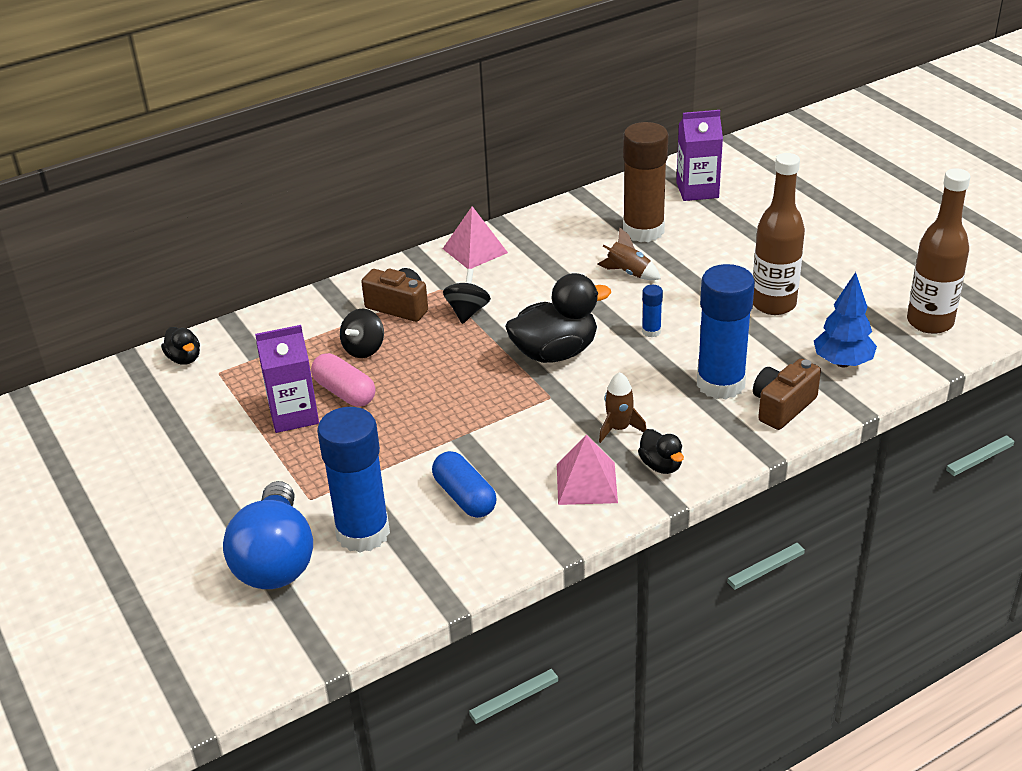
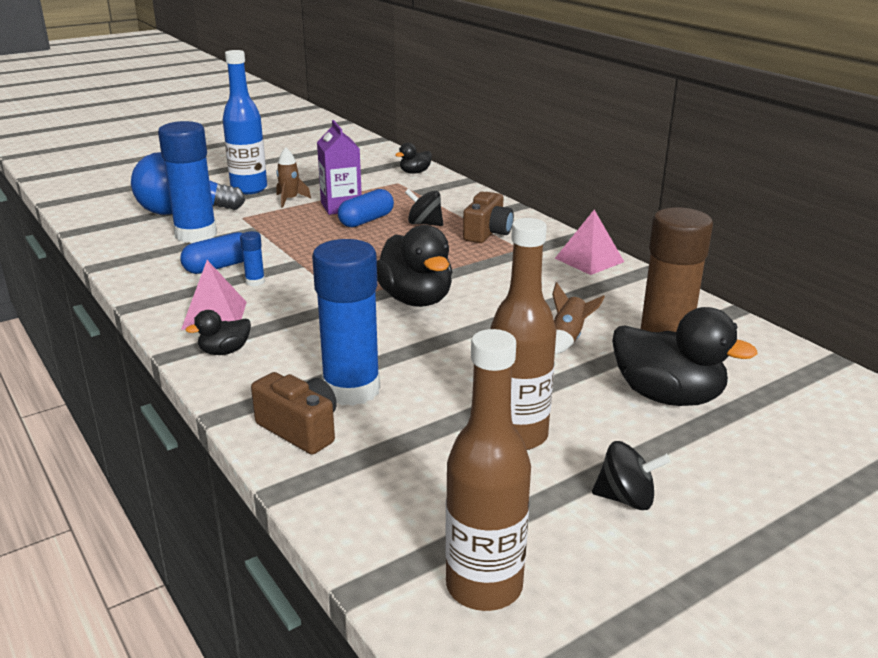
camera: 85 degrees right, 10 degrees down
pink capsule [311,353,375,407] -> blue capsule [338,189,394,227]
black spinning top [443,269,491,324] -> black spinning top moved to [592,441,670,510]
brown rocket [599,372,647,443] -> brown rocket moved to [276,147,311,208]
blue glue stick [642,285,663,337] -> blue glue stick moved to [240,231,265,286]
purple carton [676,110,723,201] -> none
blue tree [814,272,877,367] -> none
none -> blue bottle [223,50,267,194]
none -> black duck [612,307,758,406]

